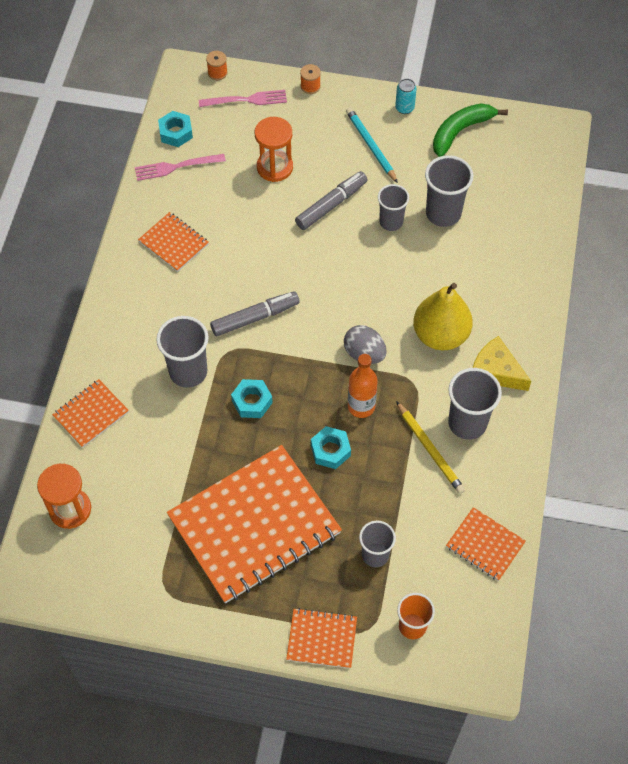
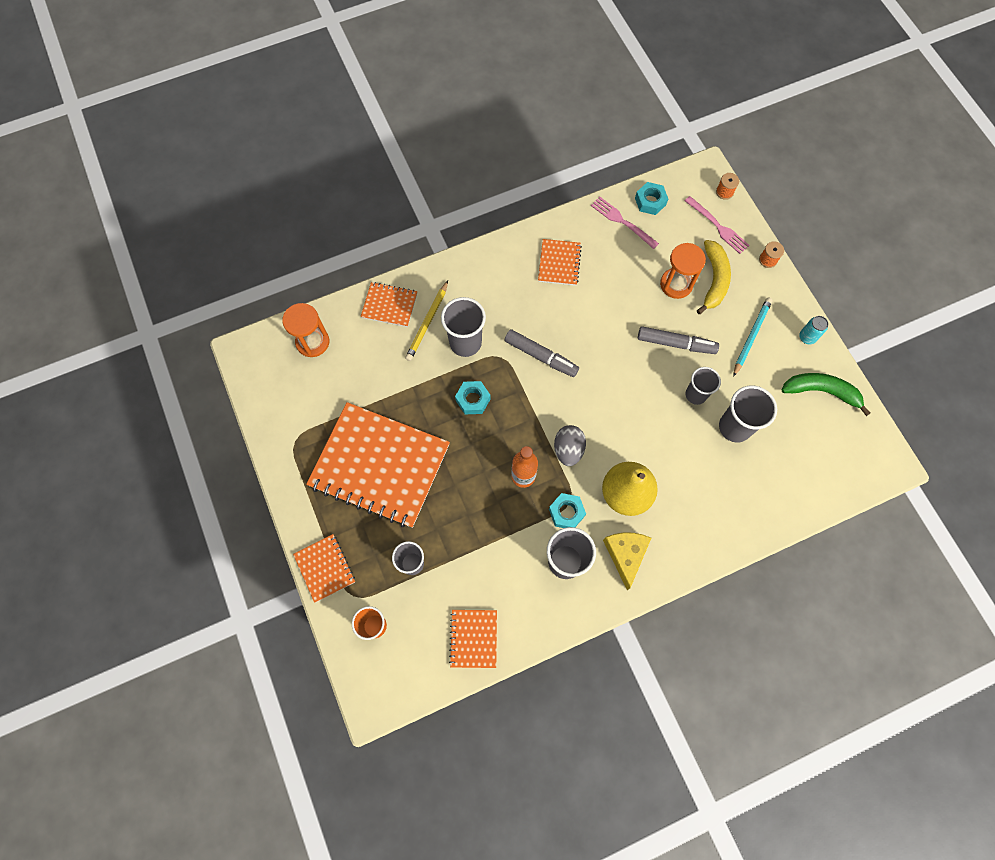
camera: 55 degrees right, 10 degrees up
turquoise nut [311,426,351,469] -> turquoise nut moved to [549,493,586,528]
yellow pencil [396,401,465,494] -> yellow pencil moved to [405,281,448,361]
none -> yellow banana [697,240,731,314]

